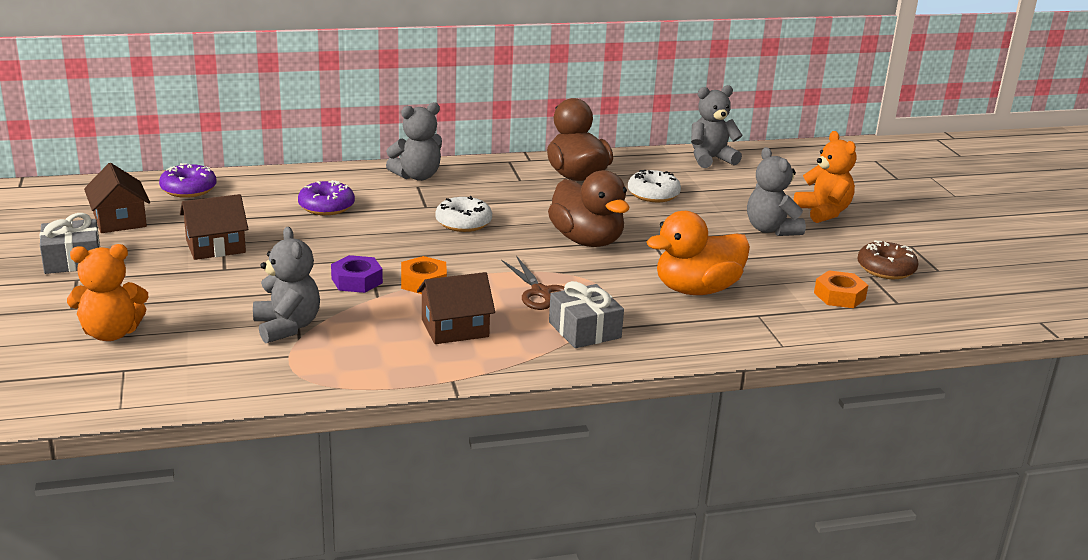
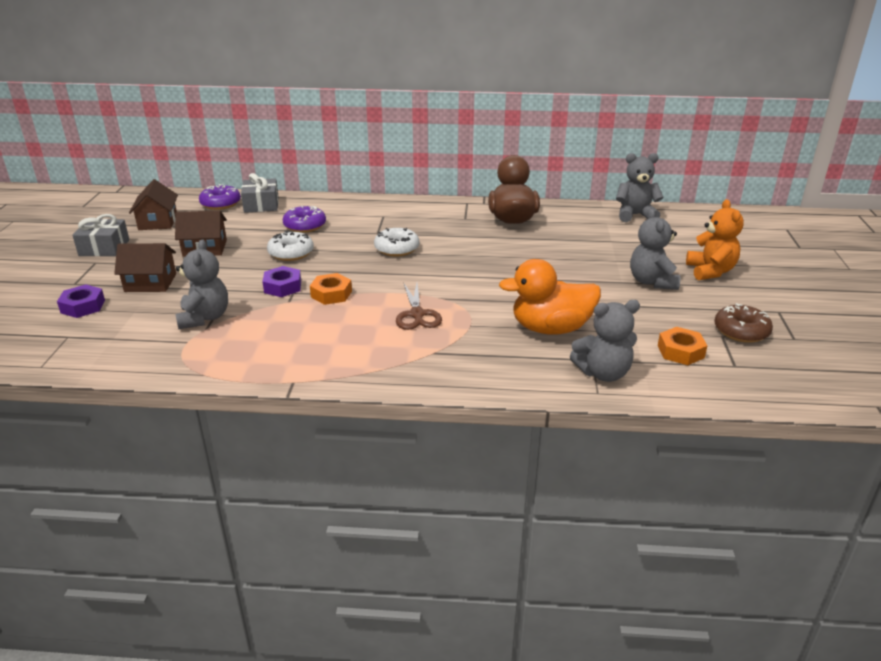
camera: 20 degrees right, 5 degrees up
orange teddy bear [67,244,149,341] -> purple nut [57,284,105,318]
grey teddy bear [386,102,442,181] -> grey teddy bear moved to [570,300,640,382]
brown house [417,272,495,344] -> brown house moved to [114,243,176,292]
brown duck [548,170,629,247] -> none
grey gift [549,281,624,348] -> grey gift moved to [241,173,279,213]
white donut [628,170,681,202] -> white donut moved to [267,231,314,261]

